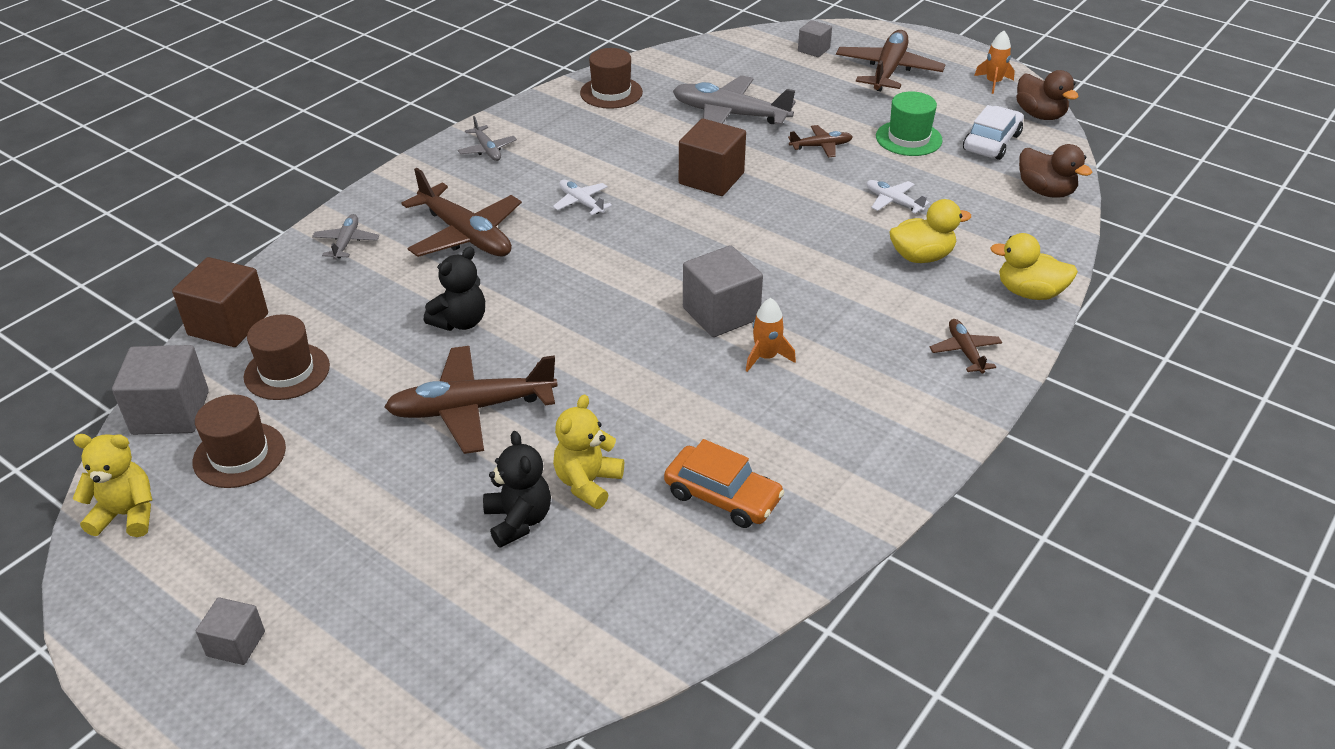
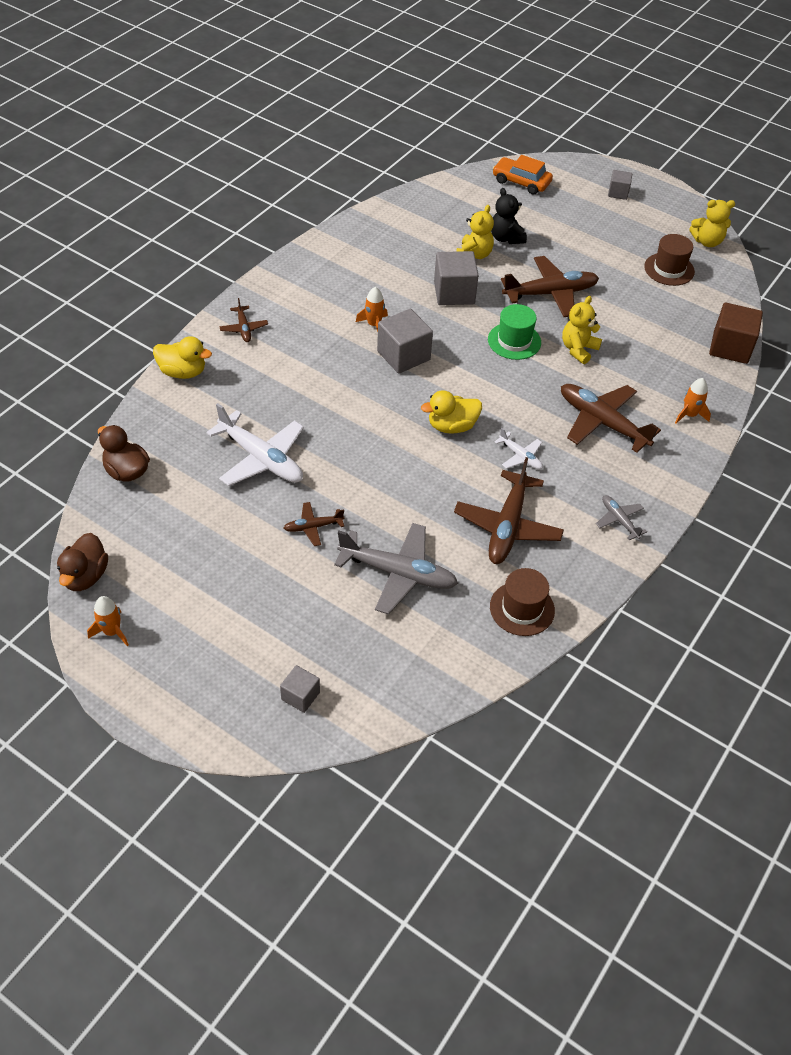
camera: 175 degrees right, 10 degrees up
grey cube [112,345,209,435] -> grey cube moved to [434,251,479,305]
brown hat [244,314,330,400] -> none
grey plane [312,214,379,260] -> orange rocket [675,378,711,423]
black teddy bear [424,247,485,331] -> yellow teddy bear [562,296,602,364]
orange car [664,439,785,528] -> orange car moved to [492,155,553,195]
brown cube [679,119,746,196] -> none
brown plane [836,30,945,91] -> brown plane moved to [454,457,564,564]
white plane [866,180,930,214] -> white plane [206,403,304,486], size x1.99
green hat [876,91,943,156] -> green hat moved to [488,304,541,360]
yellow duck [889,199,971,263] -> yellow duck moved to [421,390,482,434]
white car [963,105,1024,160] -> none
brown duck [1016,70,1079,120] -> brown duck turned 135 degrees counterclockwise [57,533,108,591]

